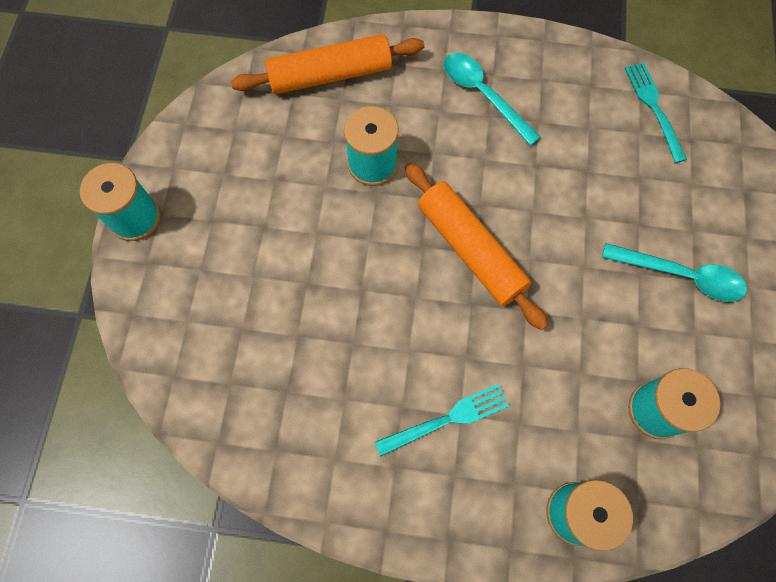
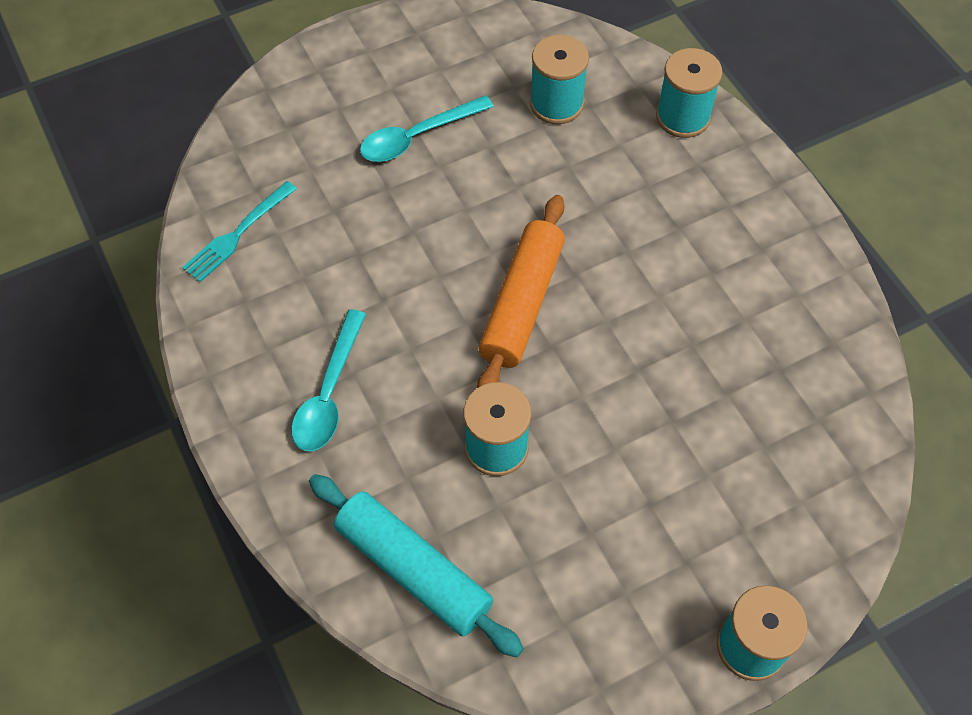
camera: 125 degrees left, 10 degrees down
orange rolling pin [231,34,424,94] -> turquoise rolling pin [309,474,524,657]
turquoise fork [375,384,509,457] -> none
turquoise spoon [602,243,747,302] -> turquoise spoon turned 105 degrees counterclockwise [360,95,494,162]

